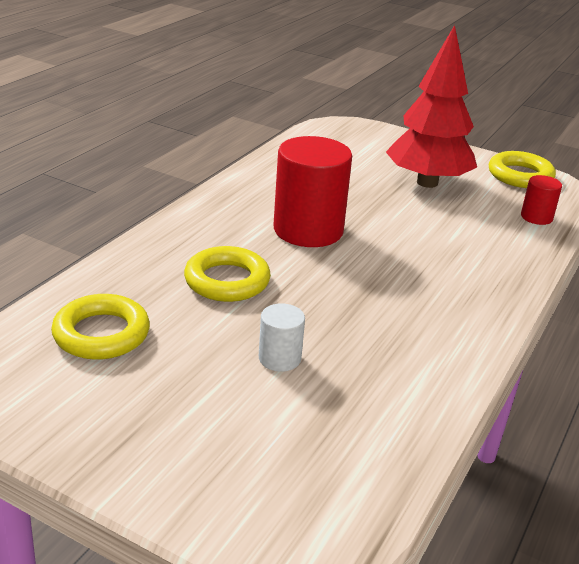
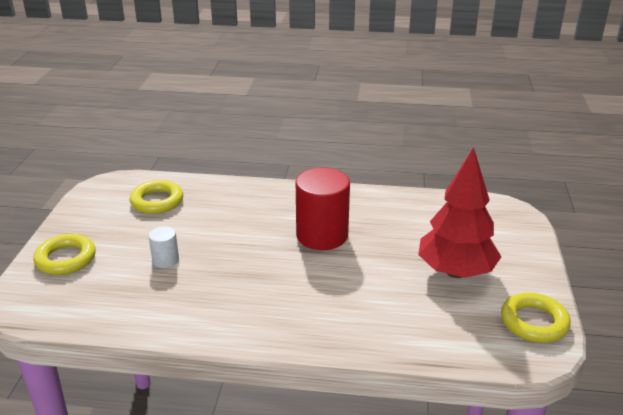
camera: 70 degrees right, 0 degrees up
yellow ring [184,246,271,302] -> yellow ring moved to [33,234,96,275]
red cylinder [521,175,562,225] -> none

